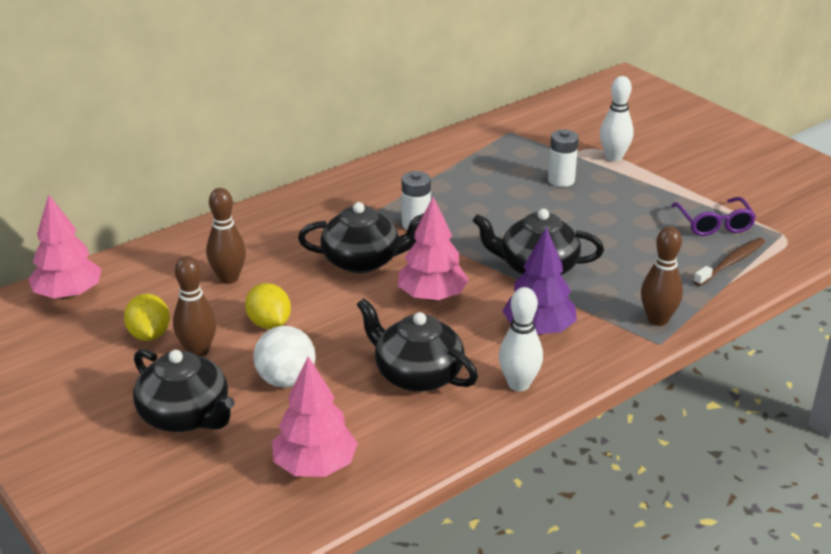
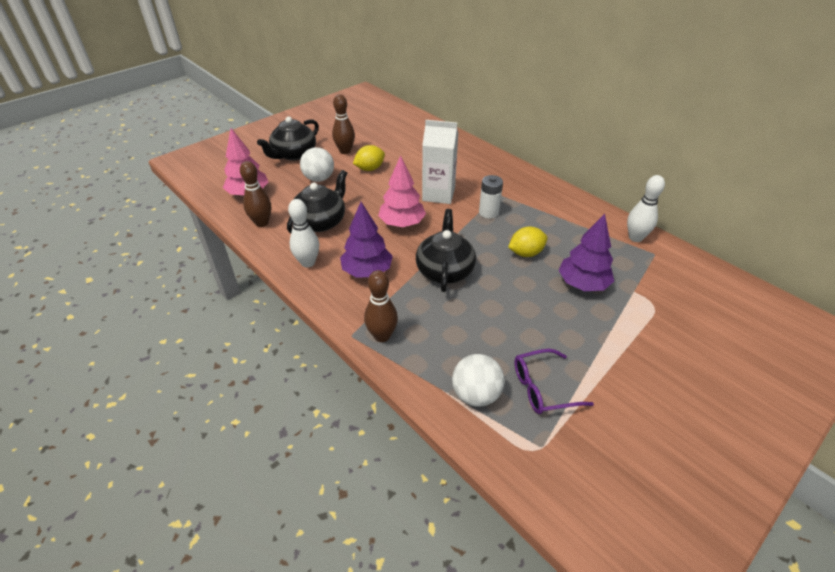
camera: 85 degrees right, 10 degrees up
pink tree [28,195,102,300] -> none
yellow lemon [124,294,170,341] -> yellow lemon moved to [508,227,547,257]
brown bowling pin [206,188,246,284] -> brown bowling pin moved to [240,161,271,227]
black teapot [298,202,424,273] -> white carton [422,120,458,204]
white battery [548,130,579,187] -> purple tree [558,214,614,291]
white bowling pin [600,76,634,162] -> white bowling pin moved to [627,175,665,242]
brown toothbrush [693,238,765,286] -> white ball [452,354,505,407]

